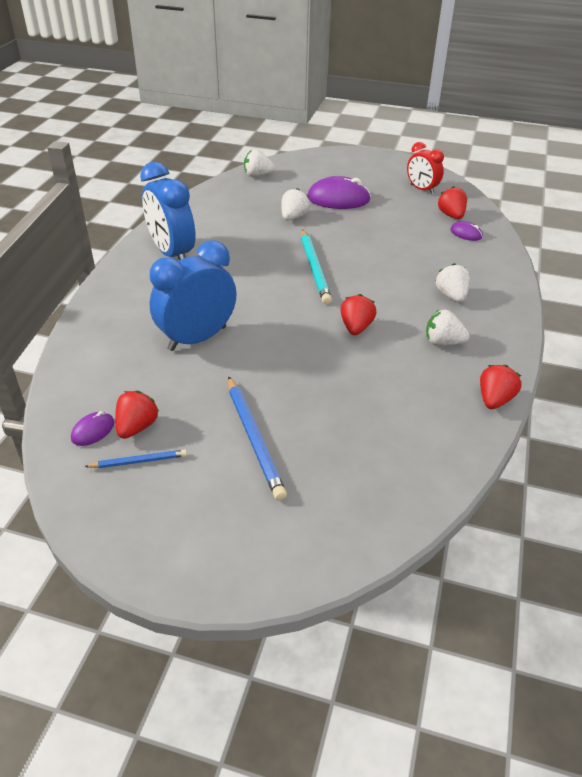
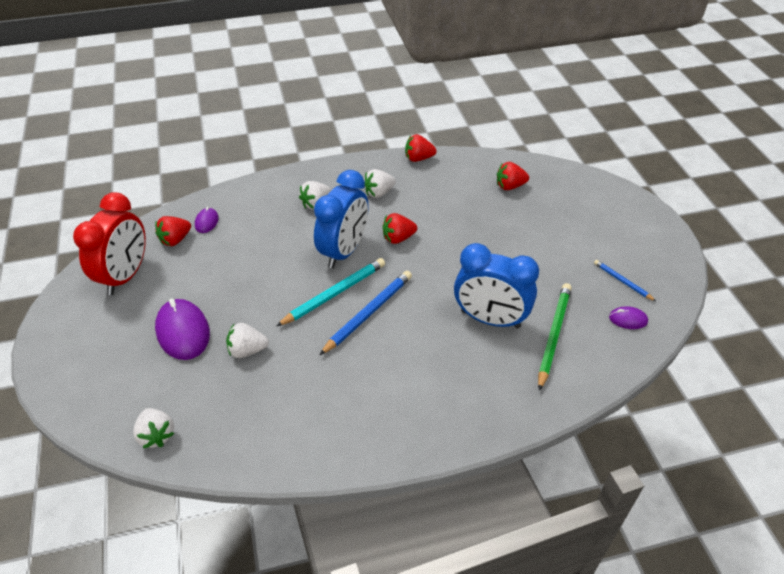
camera: 120 degrees left, 5 degrees up
red strawberry [115,391,159,439] -> red strawberry moved to [497,162,529,190]
blue clock [140,162,196,260] -> blue clock moved to [314,170,369,268]
blue pencil [228,376,287,501] -> blue pencil moved to [319,271,412,355]
red clock [407,142,444,194] -> red clock [73,192,146,295], size x1.67
white strawberry [426,310,470,346] -> white strawberry turned 75 degrees clockwise [364,169,396,198]
none -> green pencil [538,283,572,391]

